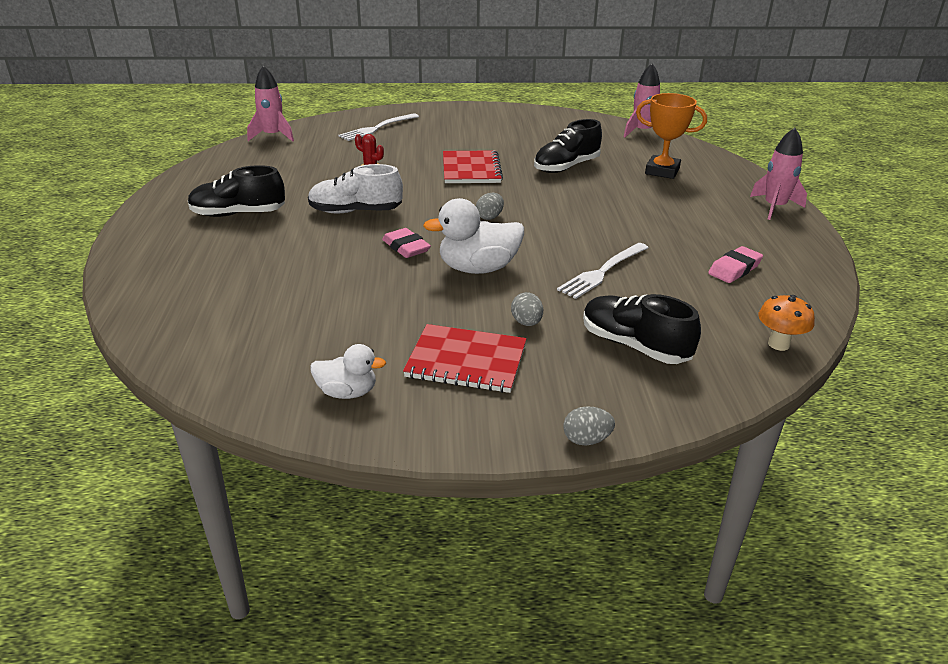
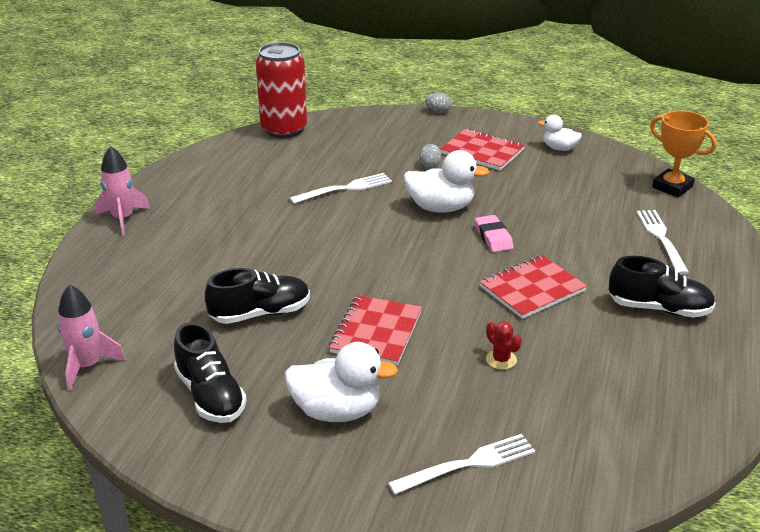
camera: 160 degrees left, 0 degrees up
pink rocket [247,66,294,142] -> none
white shoe [308,164,403,214] -> red notebook [479,255,587,319]
grey egg [476,193,504,220] -> none
black shoe [583,294,701,364] -> black shoe moved to [174,322,247,423]
orange trophy [636,93,707,179] -> orange trophy moved to [650,111,716,198]
pink eraser [708,246,763,283] -> none
orange mushroom [758,295,815,351] -> red can [256,42,307,138]
none -> white duck [285,342,398,422]
none -> white fork [636,210,689,275]

